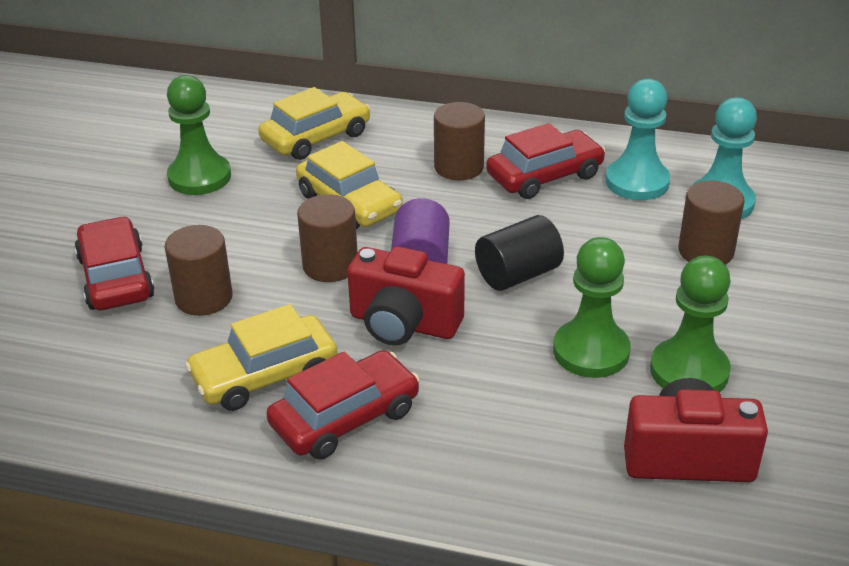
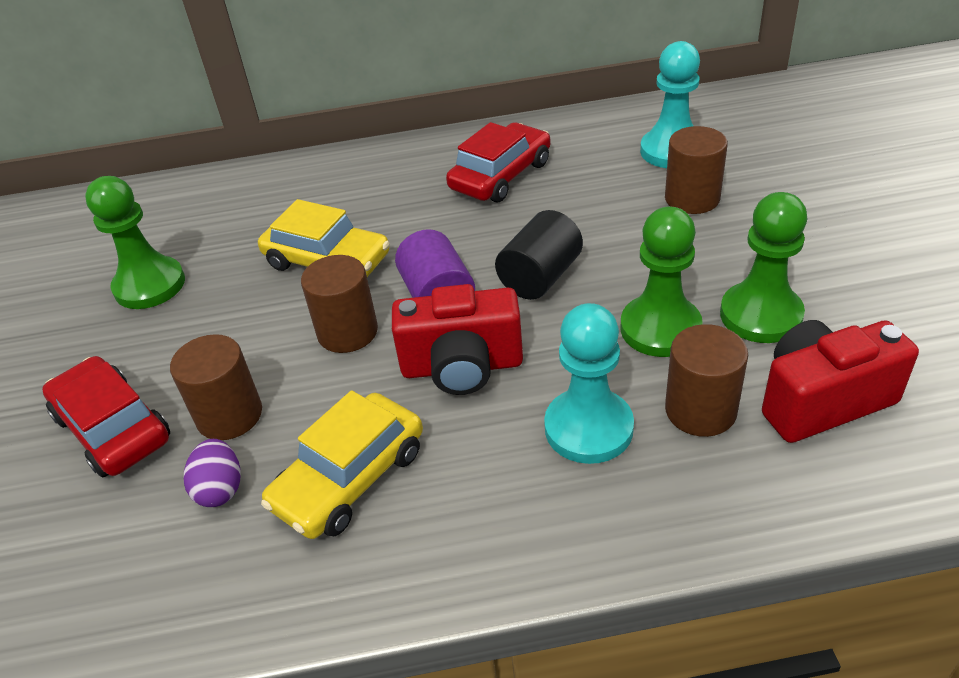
camera: 20 degrees left, 5 degrees up
yellow car [258,87,371,160] -> none
red car [266,350,420,459] -> none
brown cylinder [434,102,485,180] -> brown cylinder moved to [665,324,748,437]
turquoise pawn [605,79,670,200] -> turquoise pawn moved to [544,303,634,464]
none -> purple egg [184,439,240,507]

